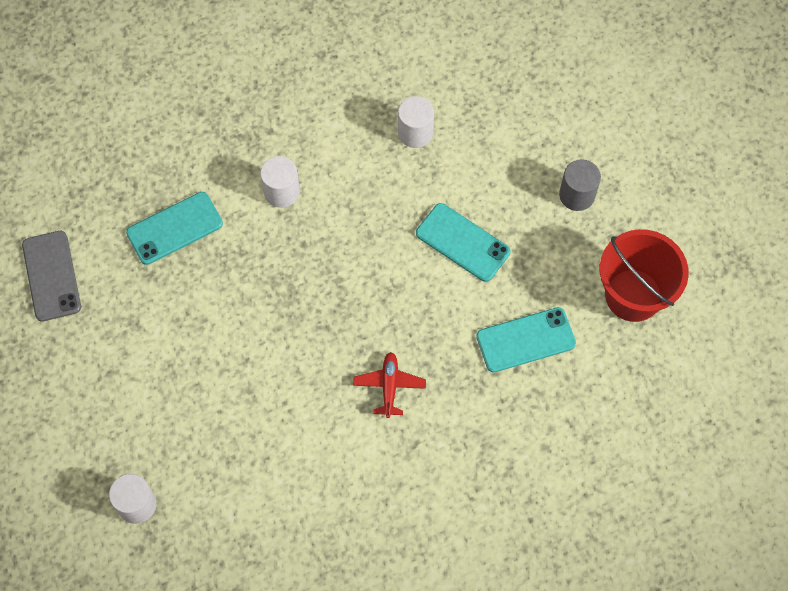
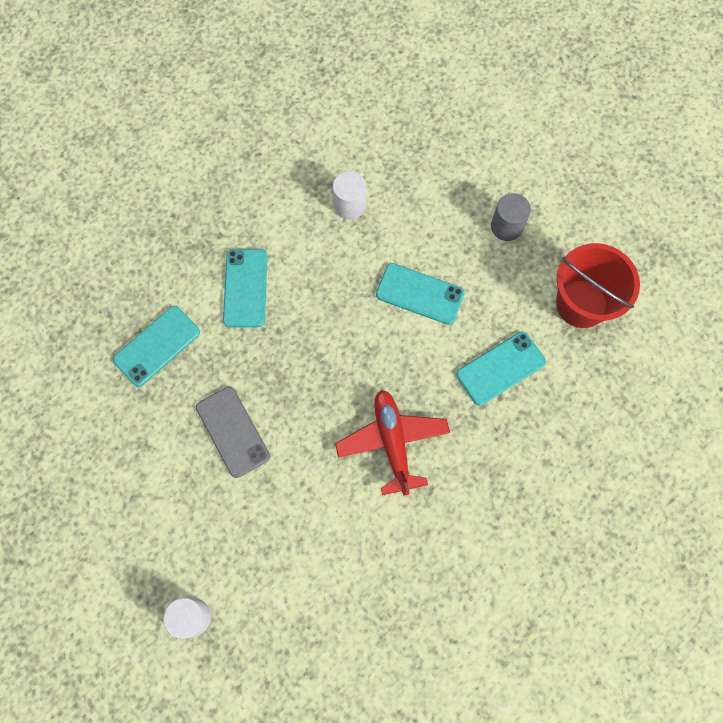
camera: 15 degrees left, 5 degrees up
grey phone [22,231,81,322] -> grey phone moved to [196,387,270,478]
white cylinder [260,156,300,208] -> turquoise phone [223,249,267,327]
red plane [353,352,426,418] -> red plane [335,390,450,496], size x1.69

